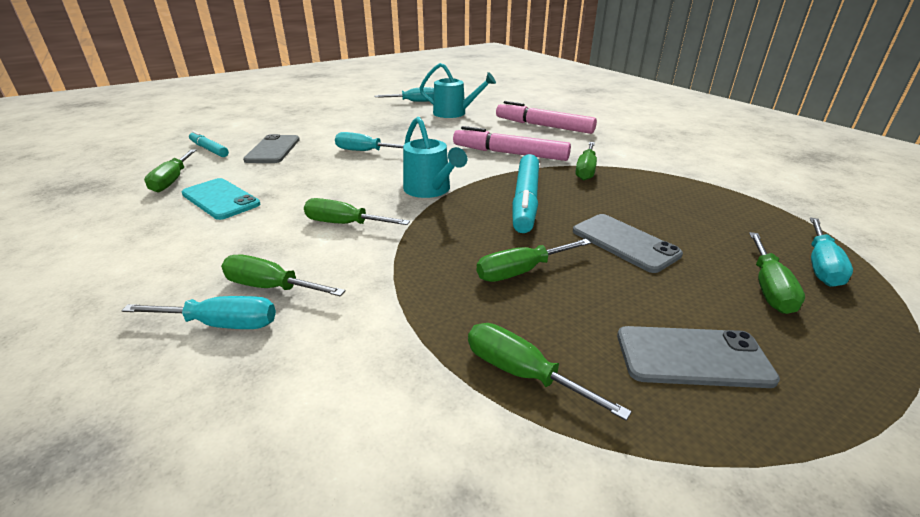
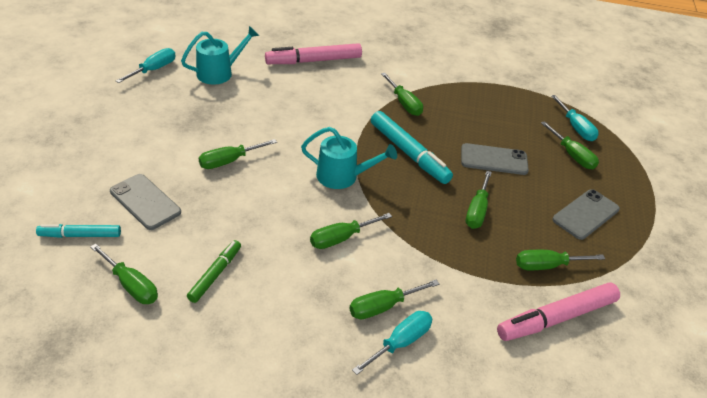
camera: 50 degrees left, 10 degrees up
turquoise phone [182,178,260,220] -> green marker [187,240,241,303]
turquoise screwdriver [335,132,404,151] -> green screwdriver [199,139,277,169]
pink marker [453,126,571,161] -> pink marker moved to [497,282,620,341]

